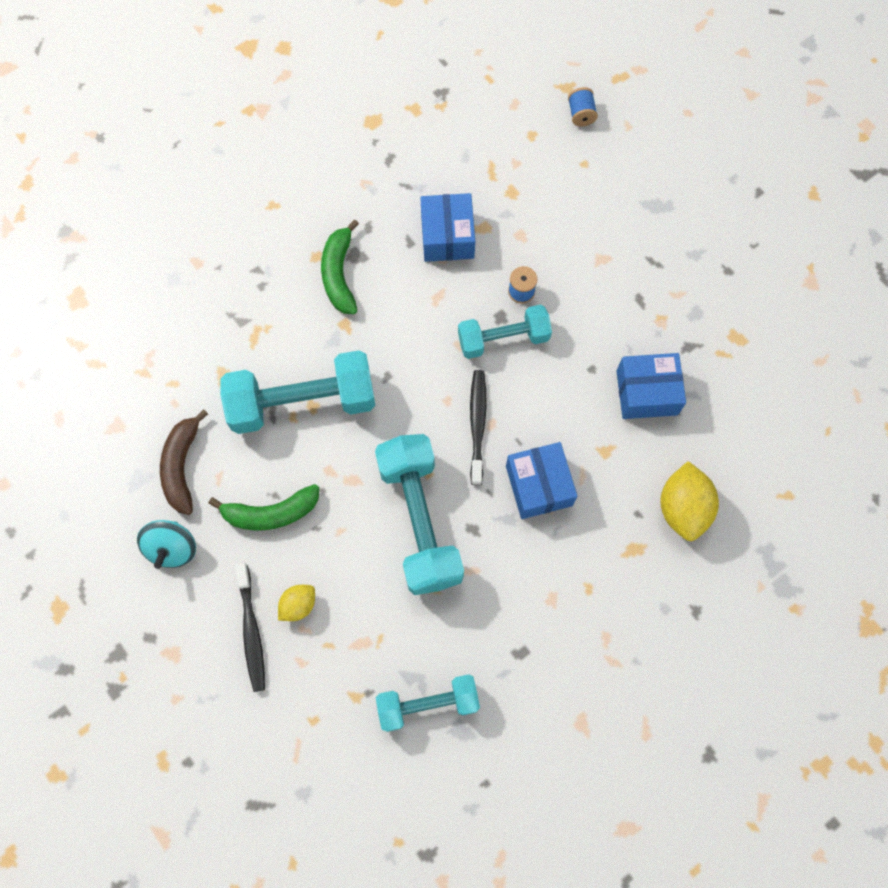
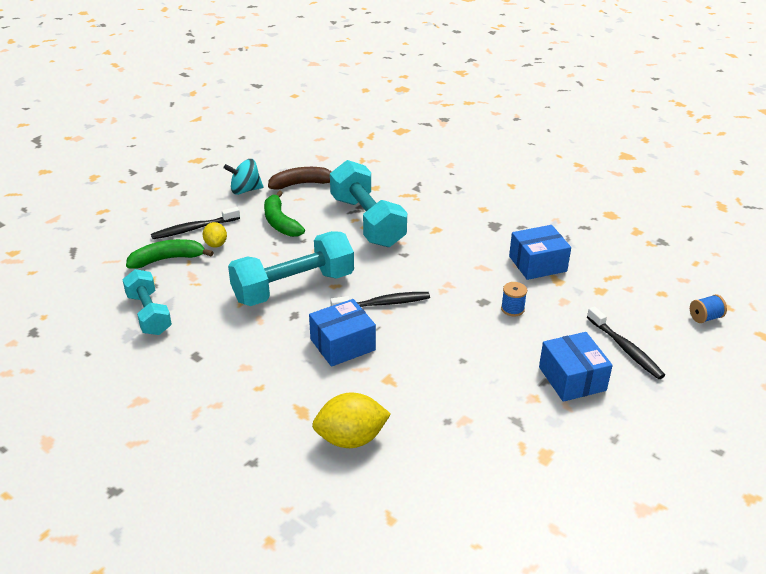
camera: 75 degrees right, 35 degrees down
yellow lemon [278,585,315,621] -> yellow lemon turned 45 degrees clockwise [203,222,227,248]
green banana [321,220,359,314] -> green banana moved to [126,239,214,269]
turquoise dumbbell [458,305,552,359] -> none
blue box [616,353,686,419] -> blue box moved to [539,332,613,402]
none -> black toothbrush [587,306,665,379]

